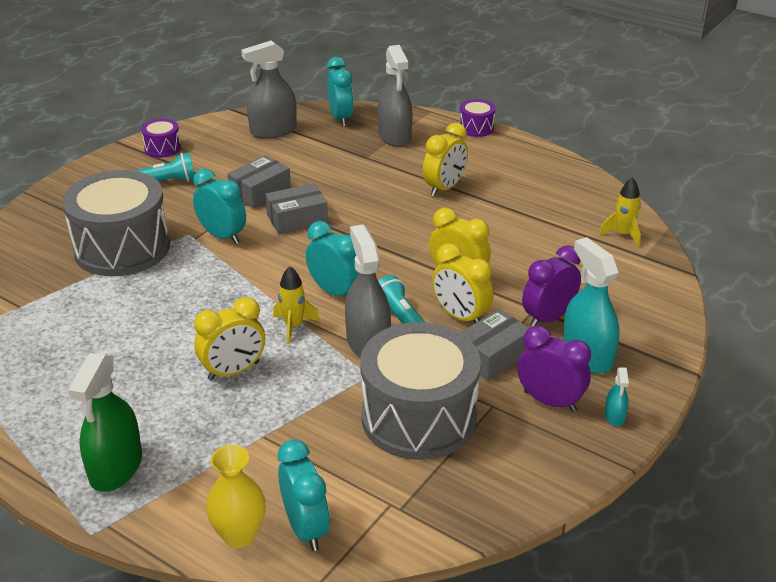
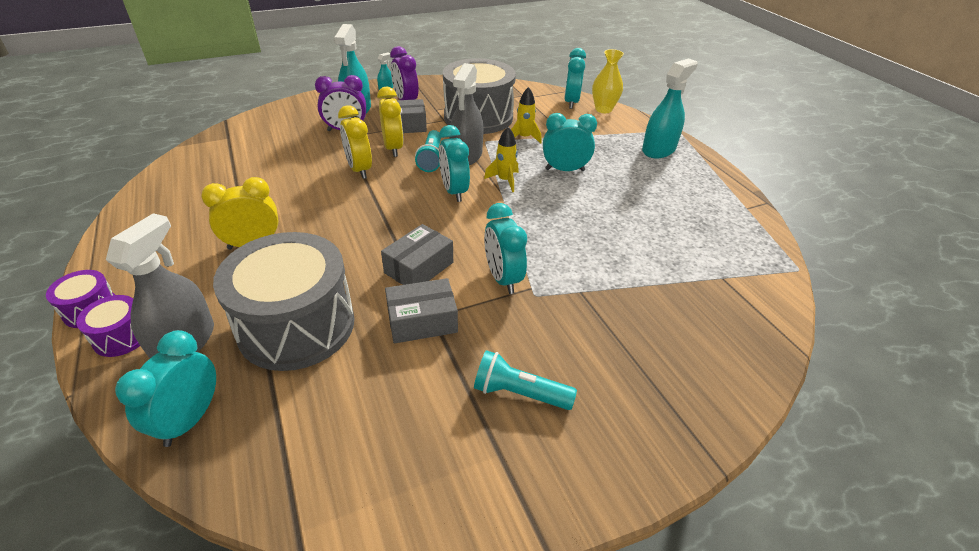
camera: 150 degrees left, 5 degrees up
grey drum [62,170,170,276] -> grey drum moved to [213,232,354,371]
green spray bottle [68,353,142,492] -> turquoise spray bottle [642,58,698,158]
purple drum [141,119,181,158] -> purple drum moved to [76,295,140,357]
yellow clock [194,297,265,381] -> turquoise clock [543,113,597,171]
grey spray bottle [241,40,297,139] -> none
grey box [265,183,328,235] -> grey box turned 60 degrees counterclockwise [381,224,453,285]
yellow rocket [599,177,641,247] -> yellow rocket moved to [511,87,542,144]

